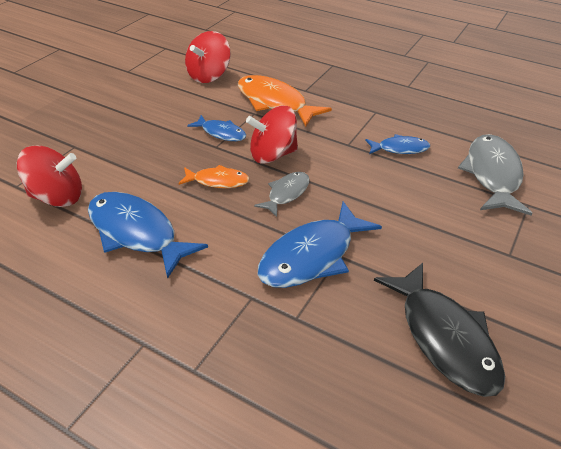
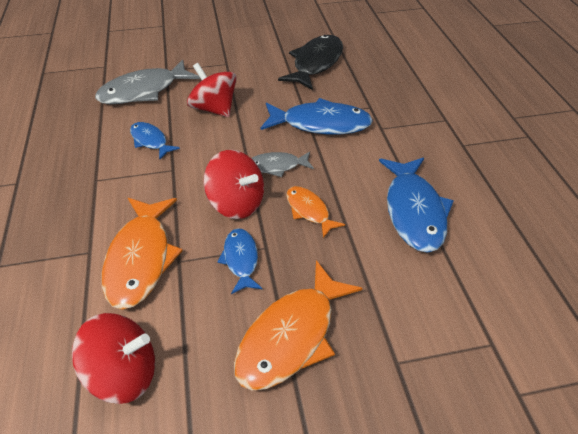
camera: 130 degrees left, 5 degrees up
red spinning top [17,146,82,207] -> red spinning top moved to [187,63,237,117]
none -> orange fish [234,260,362,390]

